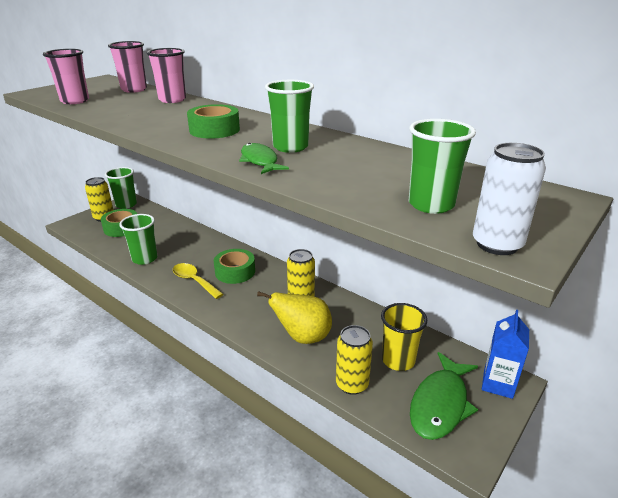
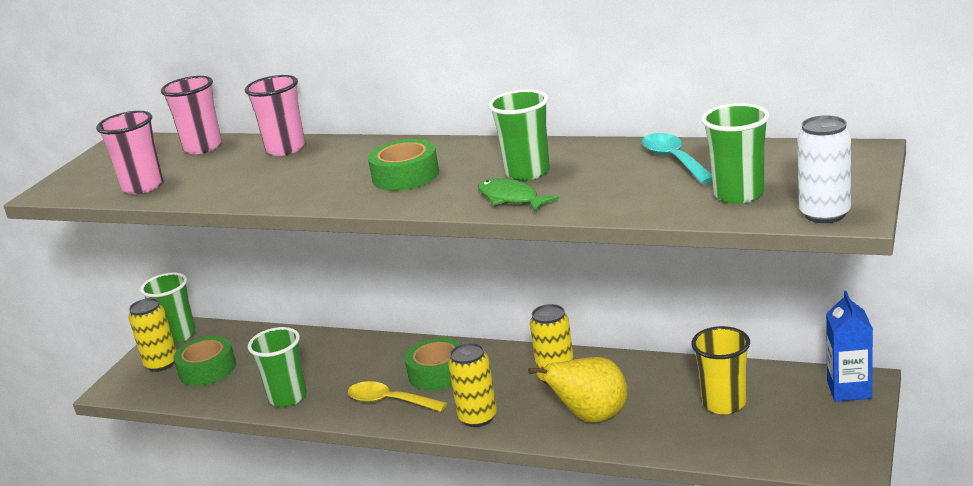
camera: 15 degrees left, 5 degrees down
yellow can [336,325,373,395] -> yellow can moved to [448,343,497,427]
green fish [410,352,478,440] -> none
none -> turquoise spoon [642,133,712,184]

